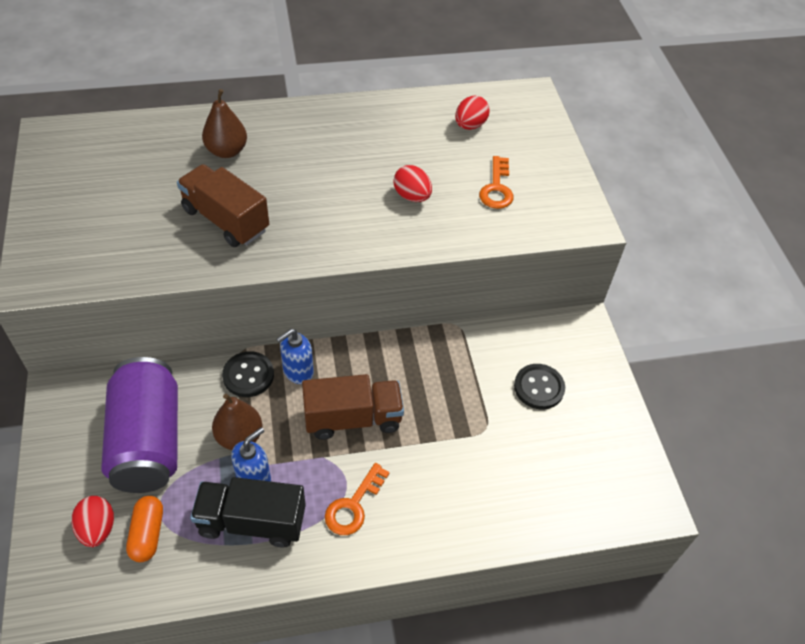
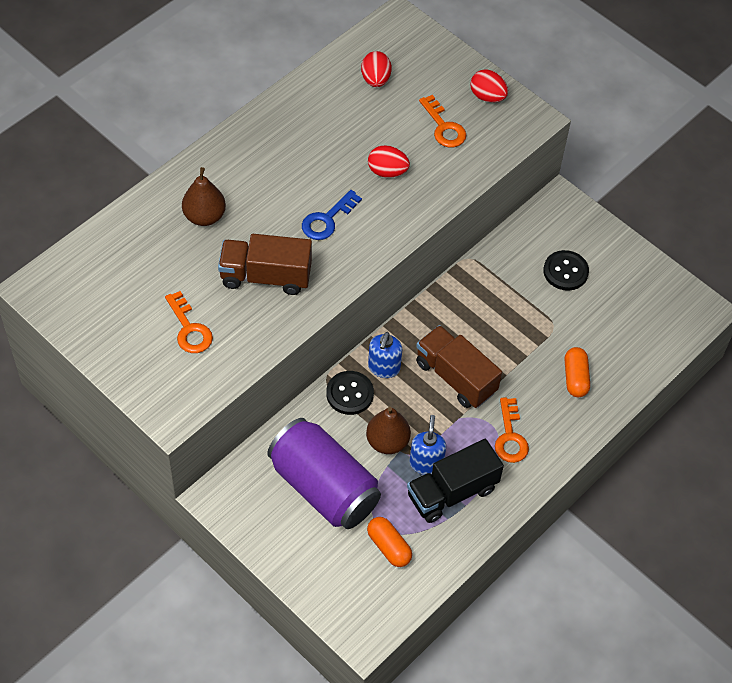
camera: 35 degrees left, 5 degrees up
red egg [72,496,114,547] -> red egg moved to [470,69,508,103]
brown truck [302,374,404,440] -> brown truck turned 90 degrees counterclockwise [416,325,502,408]
none -> orange key [165,291,213,353]
none -> blue key [302,190,362,240]
none -> orange capsule [565,347,590,397]

